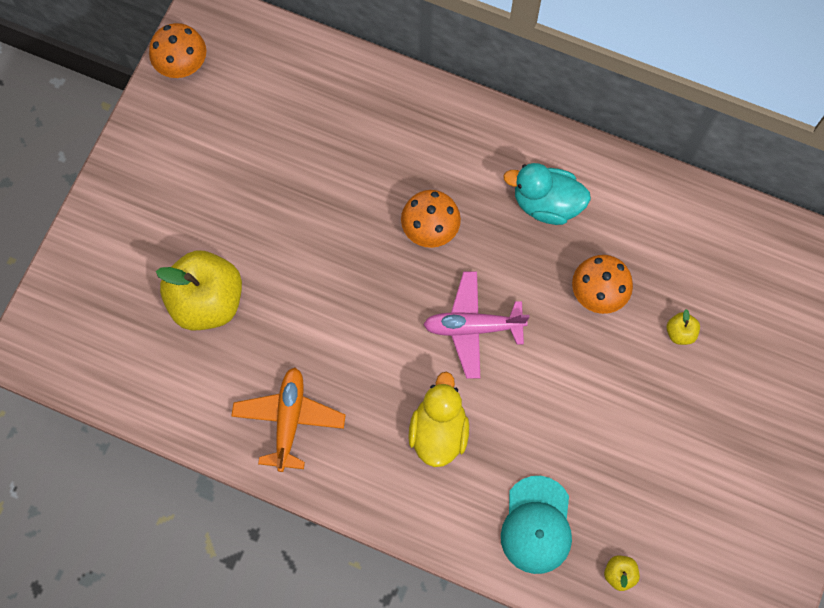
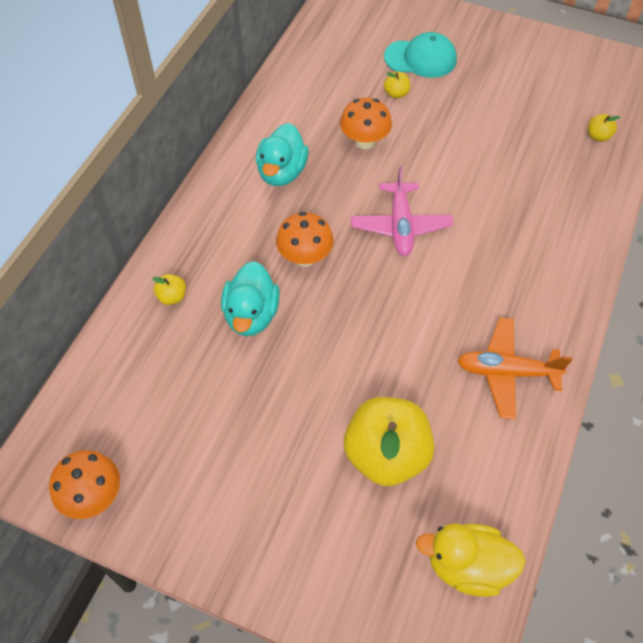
camera: 90 degrees left, 15 degrees down
yellow duck [408,372,469,467] -> yellow duck moved to [416,524,526,597]
turquoise cap [501,476,572,574] -> turquoise cap moved to [384,32,457,78]
none -> yellow apple [152,274,186,305]
none -> turquoise duck [221,261,280,336]

